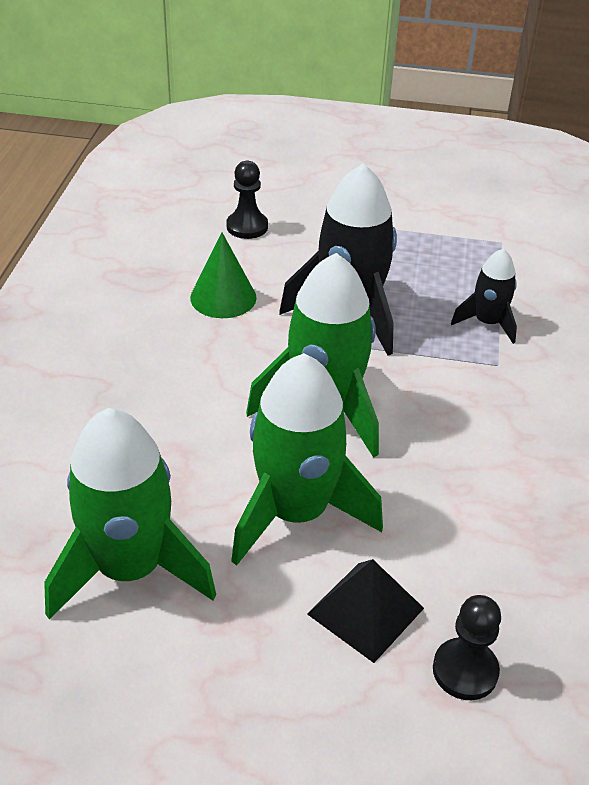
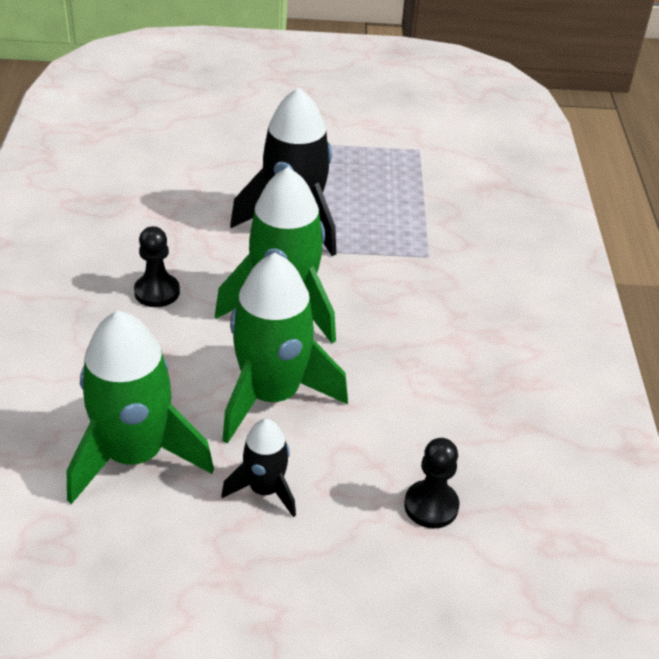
camera: 10 degrees left, 0 degrees up
green cone [190,233,257,318] -> none
black pawn [226,161,268,239] -> black pawn moved to [134,226,180,307]
black pyramid [307,559,424,663] -> none
black rocket [451,249,517,344] -> black rocket moved to [221,419,296,517]

